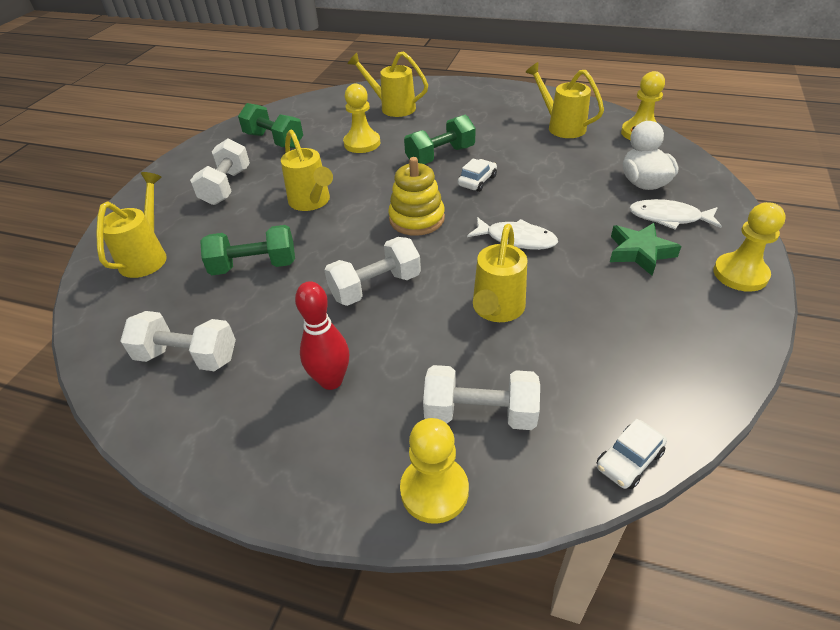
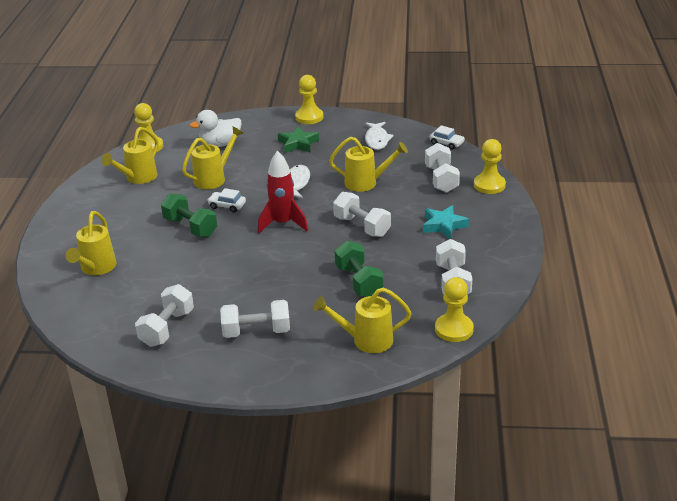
camera: 105 degrees left, 10 degrees down
green dumbbell [238,103,303,148] -> white dumbbell [135,284,194,347]
yellow watering can [281,130,333,211] -> yellow watering can moved to [182,126,243,189]
red bowling pin [295,281,349,390] -> turquoise star [423,205,469,239]
yellow pawn [343,84,380,153] -> yellow pawn moved to [435,277,474,342]
yellow stacking toy [388,157,445,236] -> red rocket [258,150,308,233]
white fish [629,199,722,229] -> white fish moved to [365,122,394,150]

